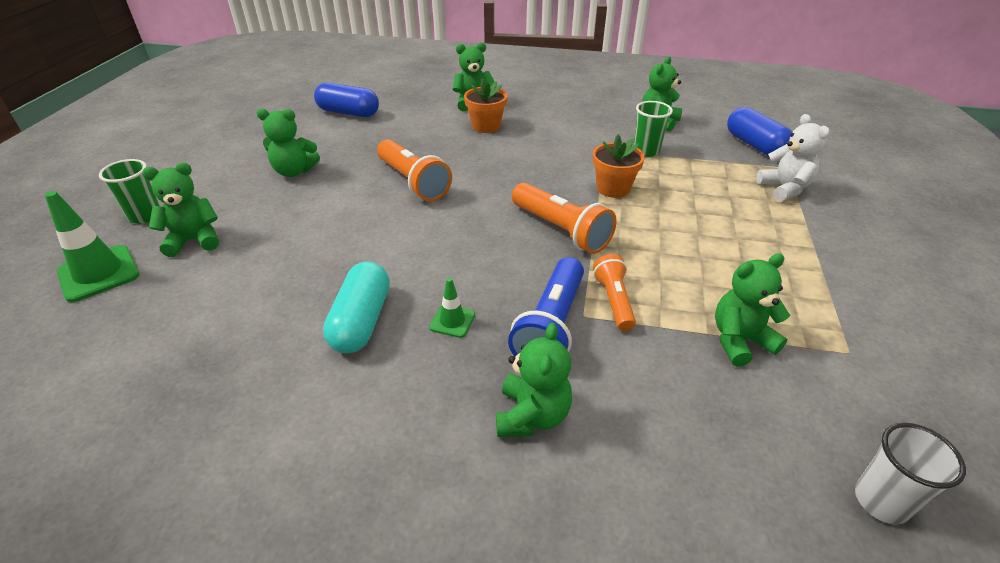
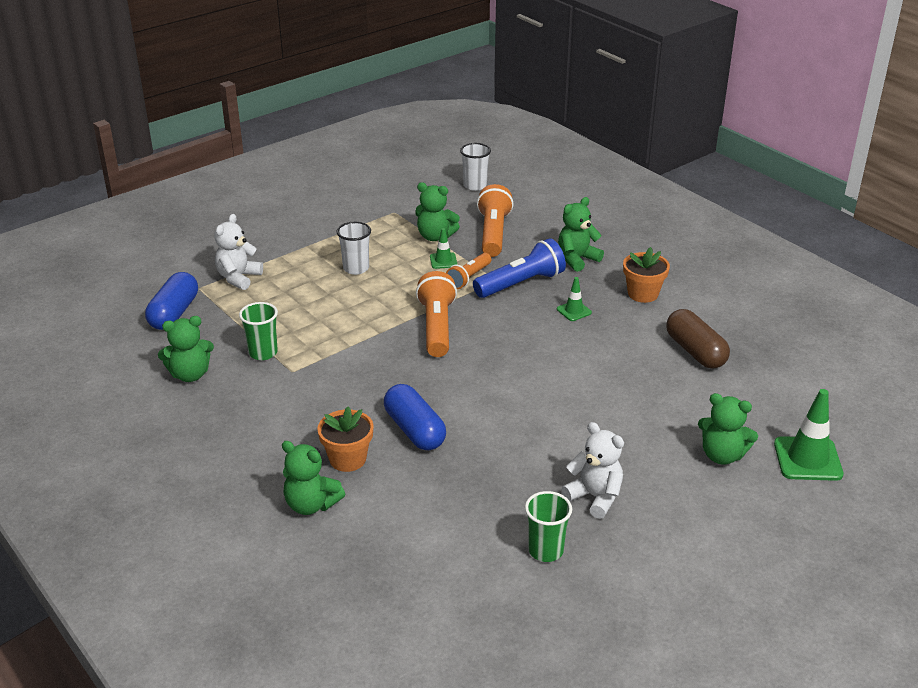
camera: 140 degrees left, 5 degrees down
green cup [99,159,160,224] -> green cup moved to [525,491,572,562]
green teddy bear [257,109,320,177] -> white teddy bear [561,422,624,519]
blue capsule [314,82,379,117] -> blue capsule moved to [384,384,446,450]
turquoise capsule [323,261,390,353] -> none
orange flashlight [377,139,452,201] -> orange flashlight moved to [477,184,514,257]
orange flower pot [593,135,645,198] -> orange flower pot moved to [623,247,670,303]
none -> white cup [336,222,371,275]
none -> green traffic cone [430,228,457,269]
none -> brown capsule [666,309,730,369]

